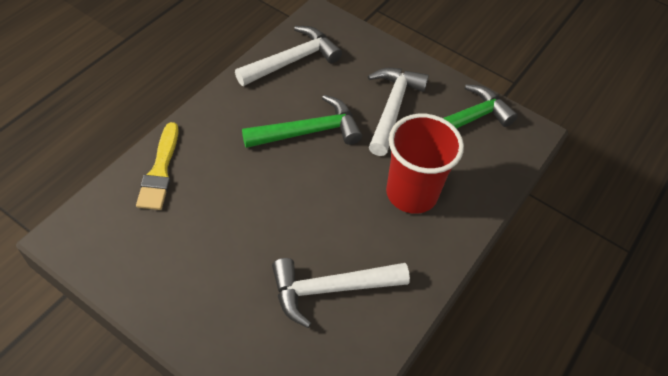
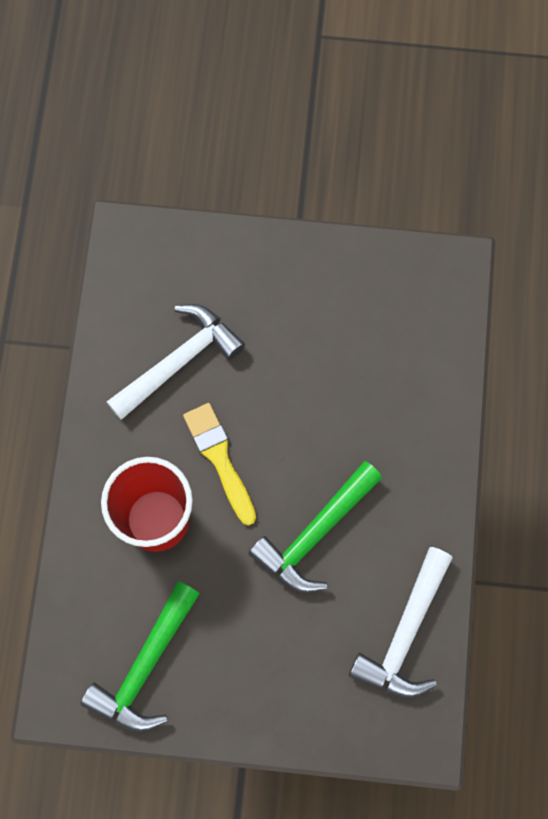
camera: 155 degrees right, 20 degrees up
yellow brush [136,122,179,210] -> yellow brush moved to [183,403,256,526]
white hammer [368,68,429,156] -> none

